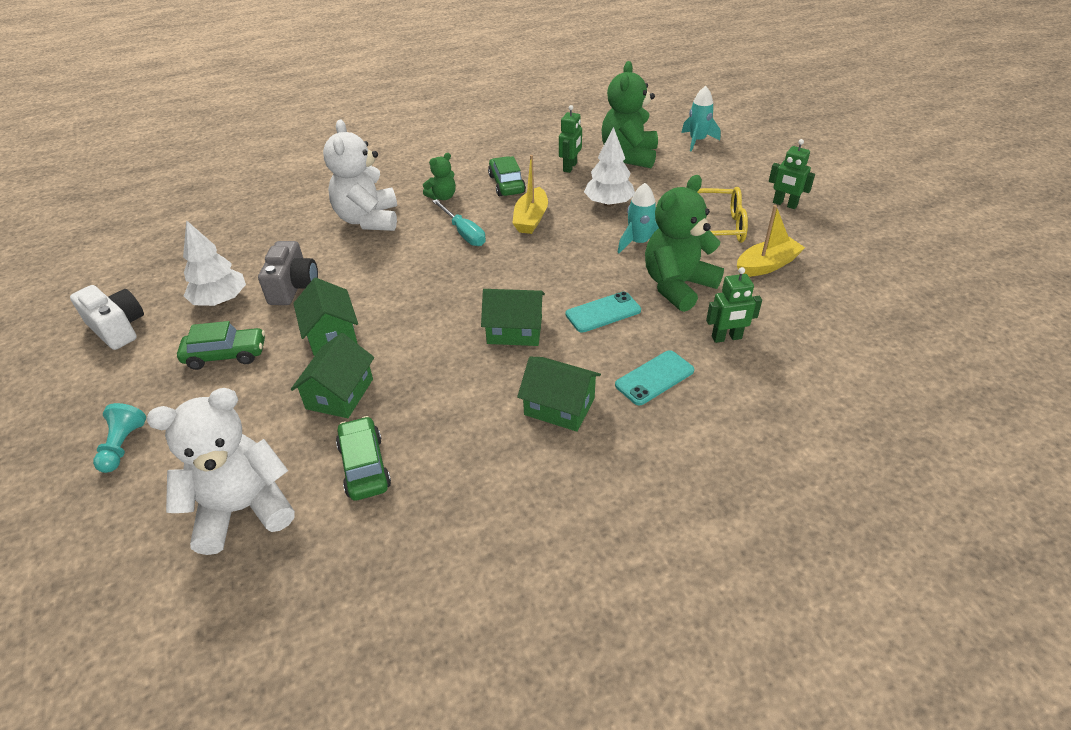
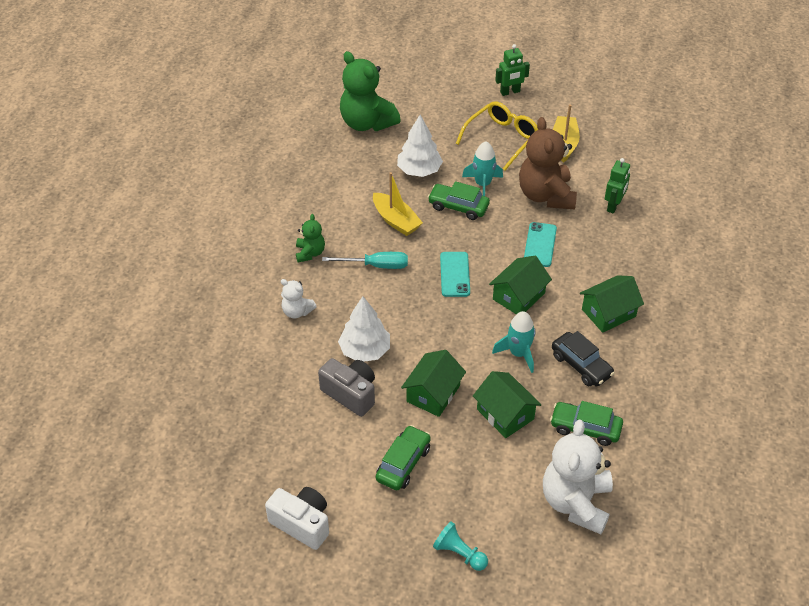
camera: 55 degrees left, 5 degrees up
white camera [70,285,144,350] -> white camera turned 45 degrees clockwise [265,487,329,550]
white tree [183,220,246,306] -> white tree moved to [338,296,390,362]
green house [293,278,358,356] -> green house turned 75 degrees counterclockwise [401,350,466,417]
white teddy bear [323,120,397,231] -> white teddy bear [281,279,317,318], size x0.50
green car [488,156,526,196] -> green car moved to [428,181,490,220]
green robot [559,105,582,173] -> none
turquoise phone [615,350,694,405] -> turquoise phone moved to [440,252,470,297]
green teddy bear [645,175,724,312] -> brown teddy bear [519,117,577,209]
turquoise rocket [681,86,721,152] -> turquoise rocket moved to [492,311,535,373]
none -> black car [552,331,615,386]

